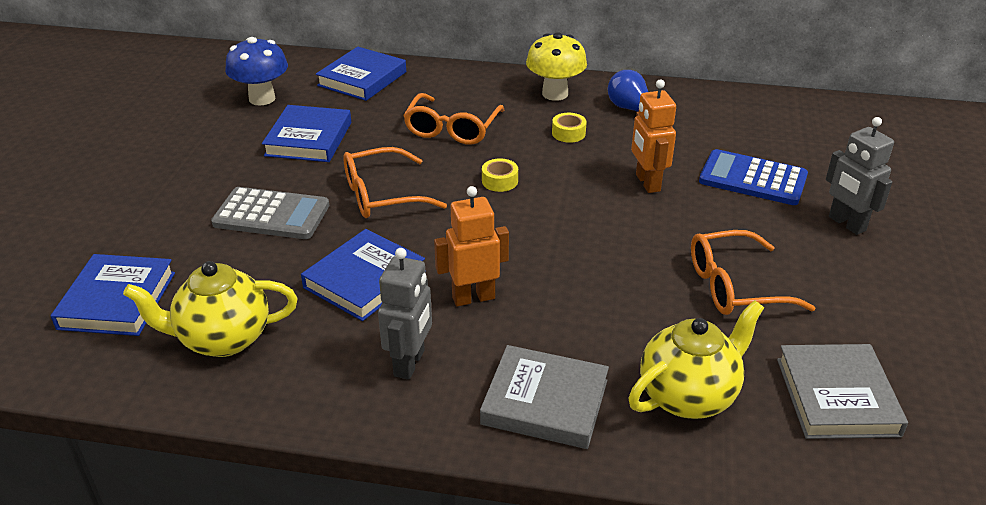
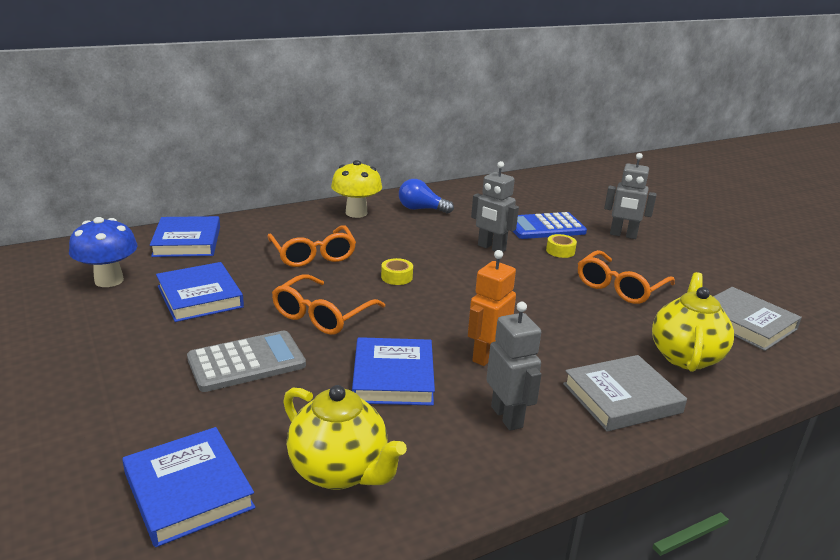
camera: 40 degrees left, 10 degrees down
yellow teapot [123,261,297,357] -> yellow teapot turned 90 degrees counterclockwise [283,385,407,490]
yellow tape [552,113,587,143] -> yellow tape moved to [546,234,577,258]
orange robot [631,79,676,193] -> grey robot [471,161,519,252]

